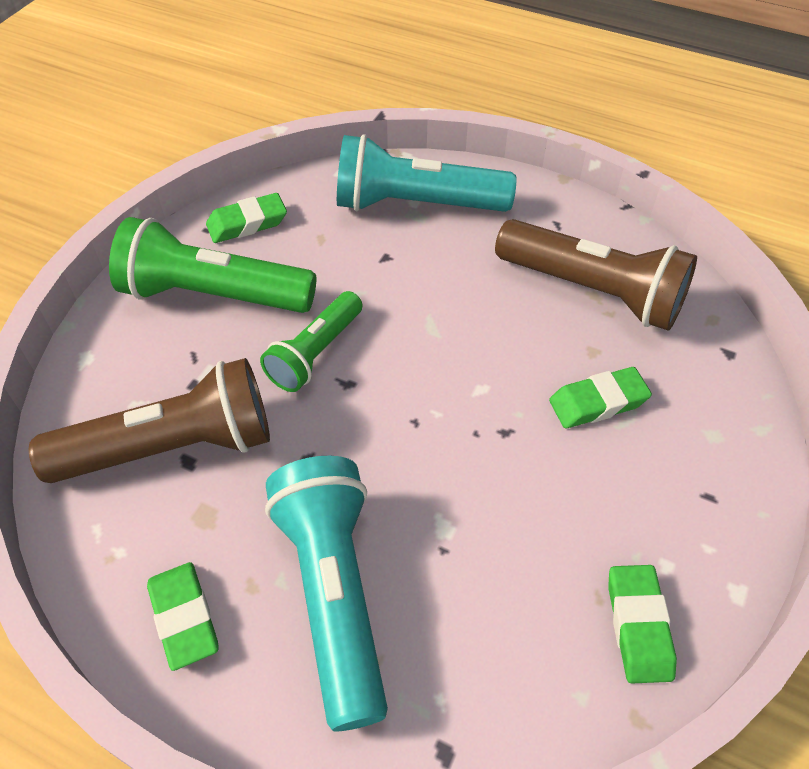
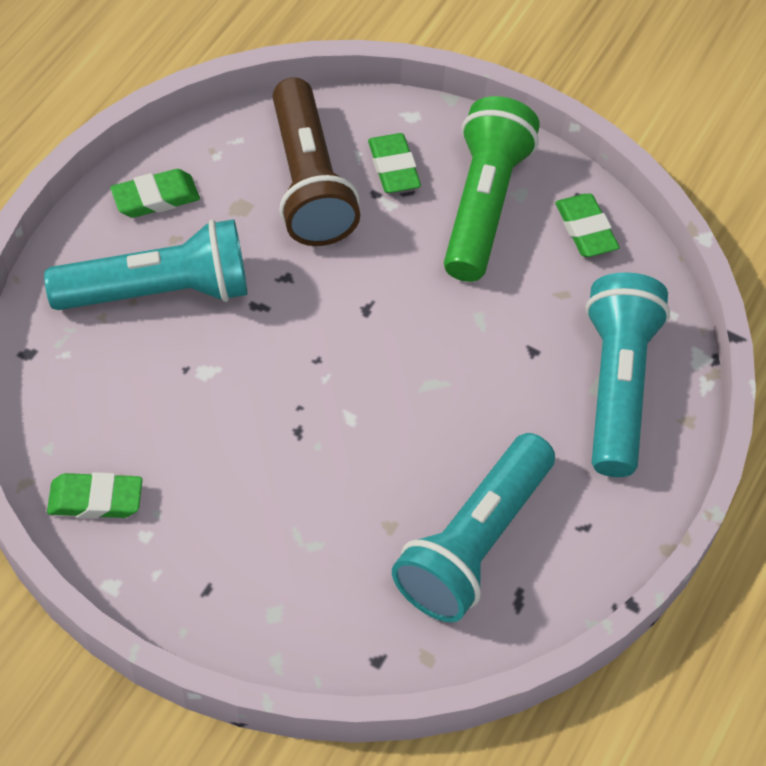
camera: 90 degrees right, 5 degrees up
green flashlight [260,291,363,392] -> none
brown flashlight [495,219,697,331] -> turquoise flashlight [392,433,555,622]
green eraser [549,367,652,428] -> green eraser moved to [368,133,421,193]

